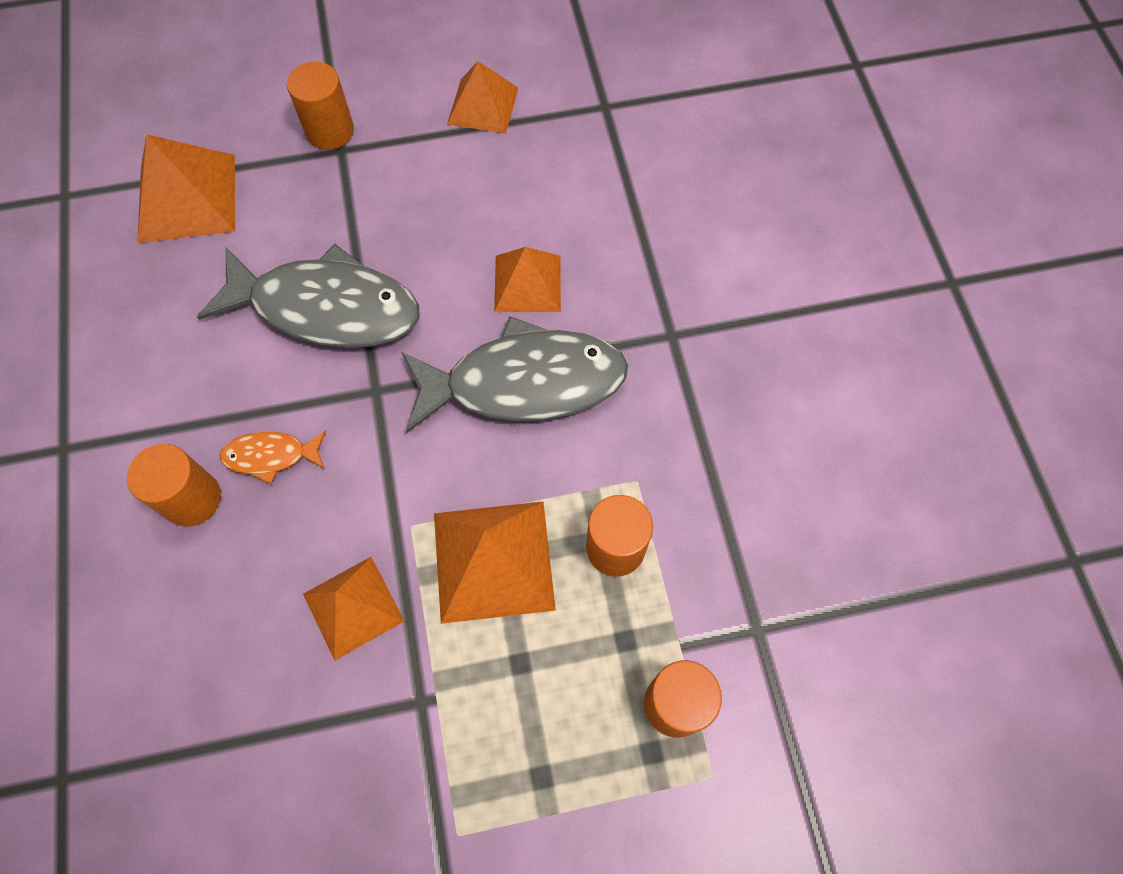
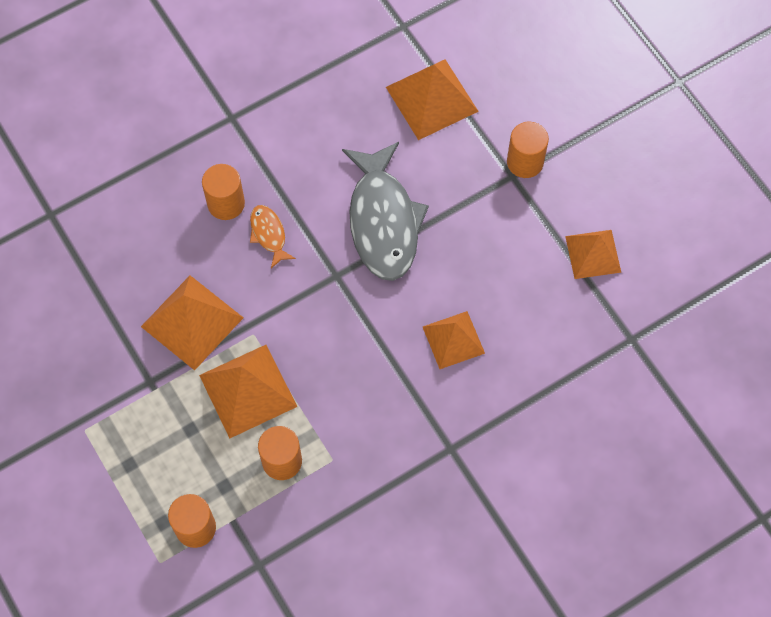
camera: 70 degrees right, 0 degrees up
orange pyramid [303,557,404,660] -> orange pyramid [141,275,243,370], size x1.51
grey fish [401,316,628,433] -> none

